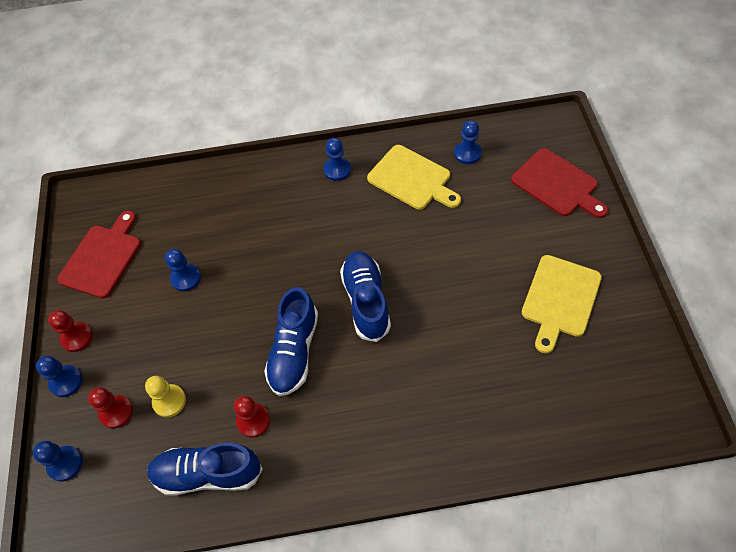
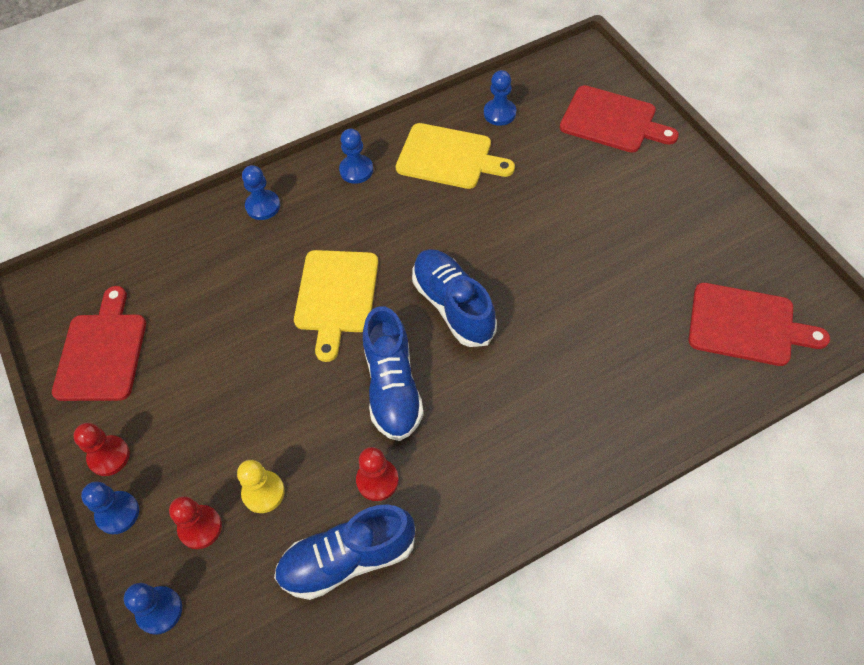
camera: 20 degrees left, 0 degrees up
blue pawn [165,249,201,292] -> blue pawn moved to [242,165,280,220]
yellow cutting board [521,255,602,353] -> yellow cutting board moved to [294,250,378,362]
none -> red cutting board [688,283,830,366]

